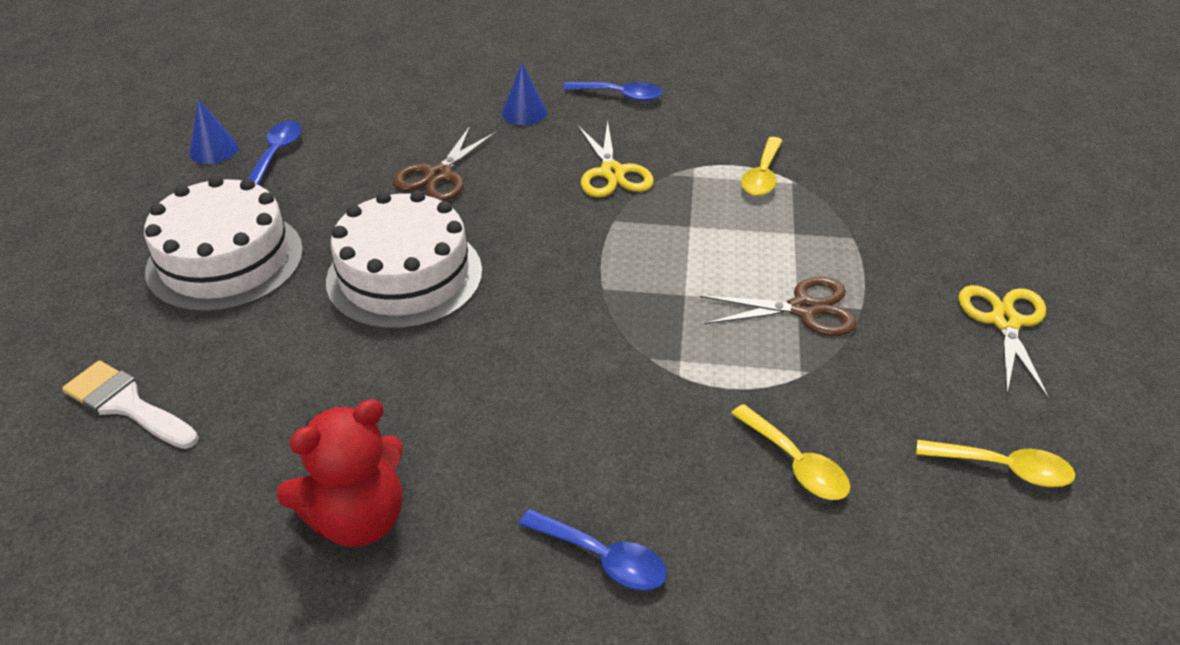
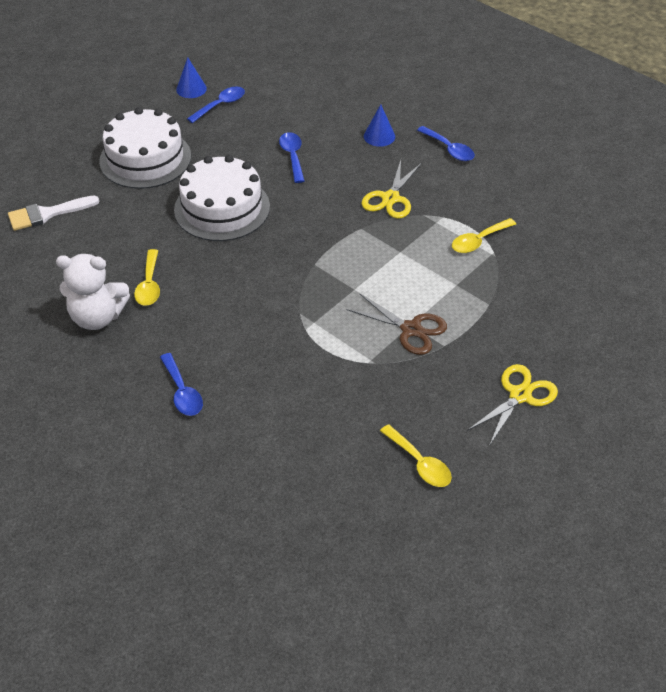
camera: 35 degrees right, 5 degrees up
white brush [62,360,198,449] -> white brush turned 90 degrees counterclockwise [8,196,99,231]
red teddy bear [276,399,403,547] -> white teddy bear [56,254,130,330]
brown scissors [392,126,497,201] -> blue spoon [279,132,305,183]
yellow spoon [731,404,850,500] -> yellow spoon moved to [134,249,160,306]

